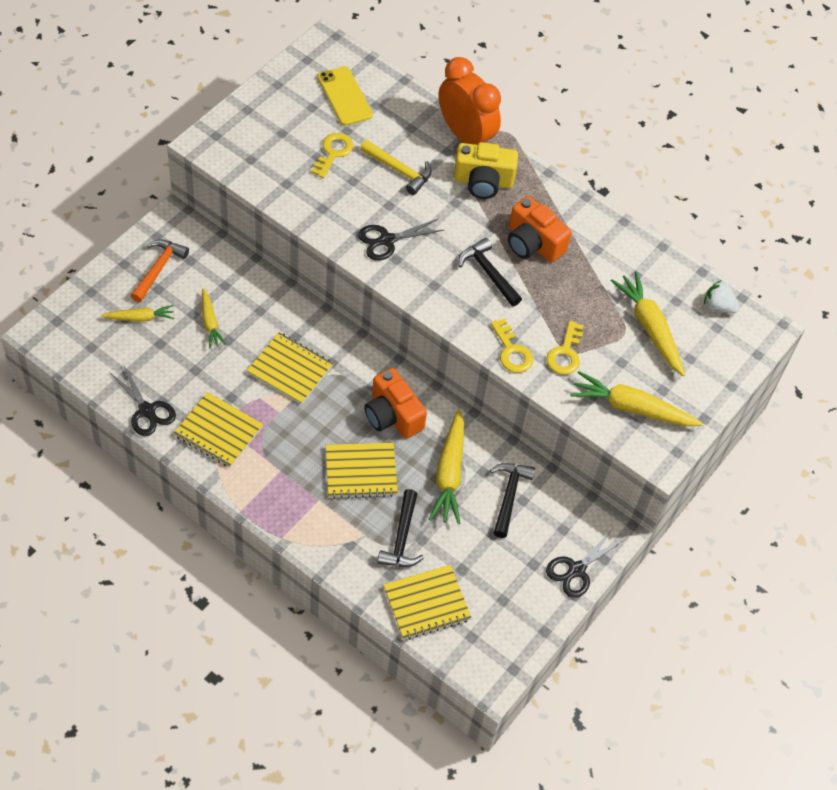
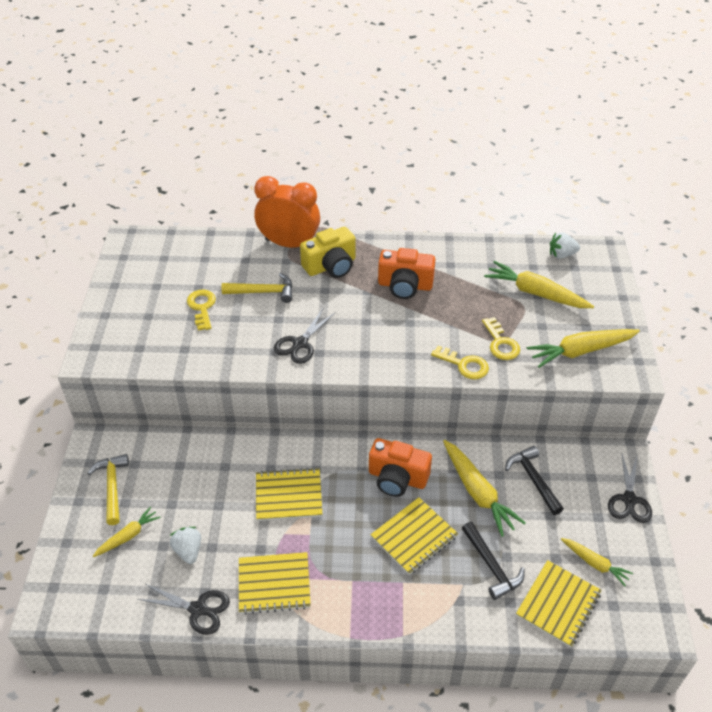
camera: 30 degrees left, 10 degrees down
orange hammer [131,239,189,302] -> yellow hammer [88,454,129,525]
yellow carrot [202,288,226,348] -> yellow carrot moved to [561,538,633,586]
yellow phone [317,66,373,126] -> none
black hammer [458,238,522,307] -> none
none -> white strawberry [170,527,201,564]

